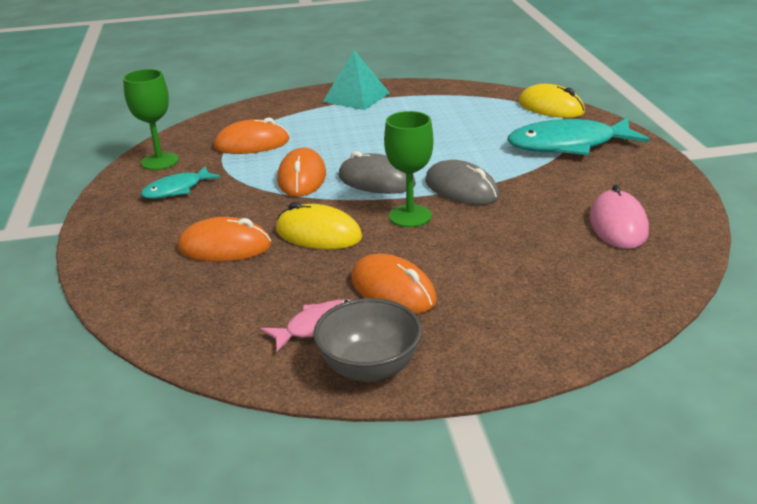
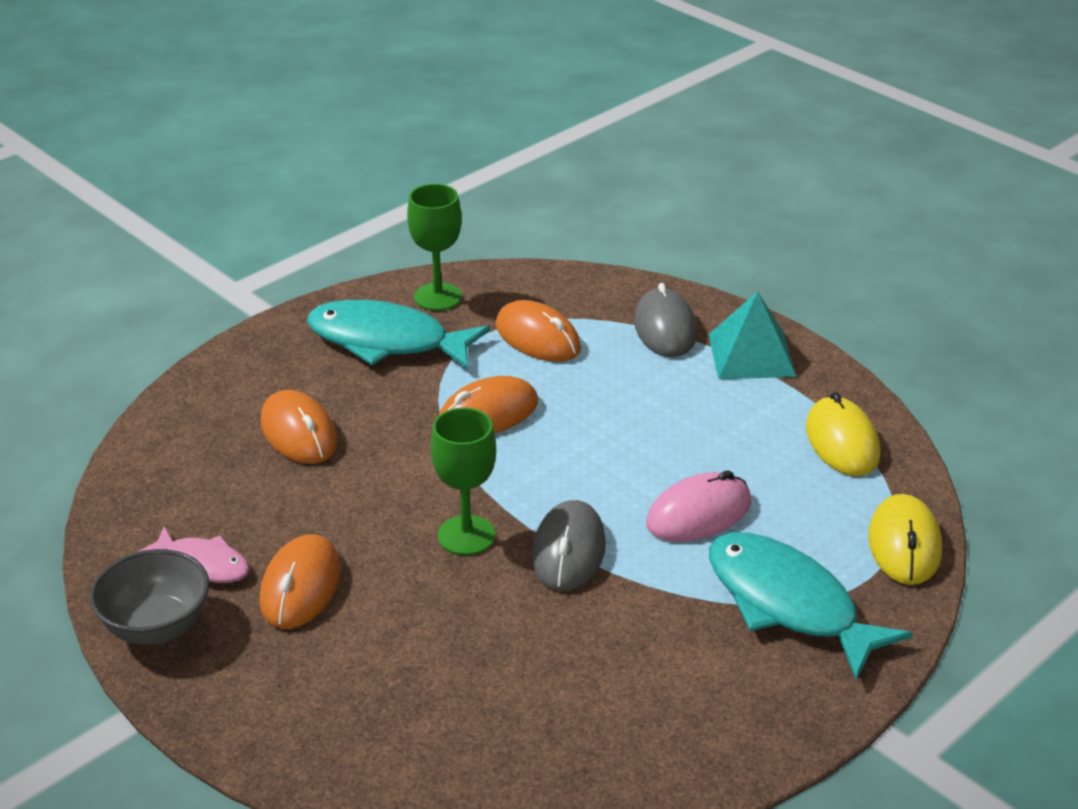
camera: 55 degrees right, 5 degrees up
turquoise fish [141,166,221,199] -> turquoise fish [307,300,490,369], size x1.82
yellow mouse [276,202,362,249] -> yellow mouse moved to [806,392,880,476]
grey mouse [338,151,416,194] -> grey mouse moved to [634,283,697,357]
pink mouse [589,185,649,249] -> pink mouse moved to [646,470,751,542]

